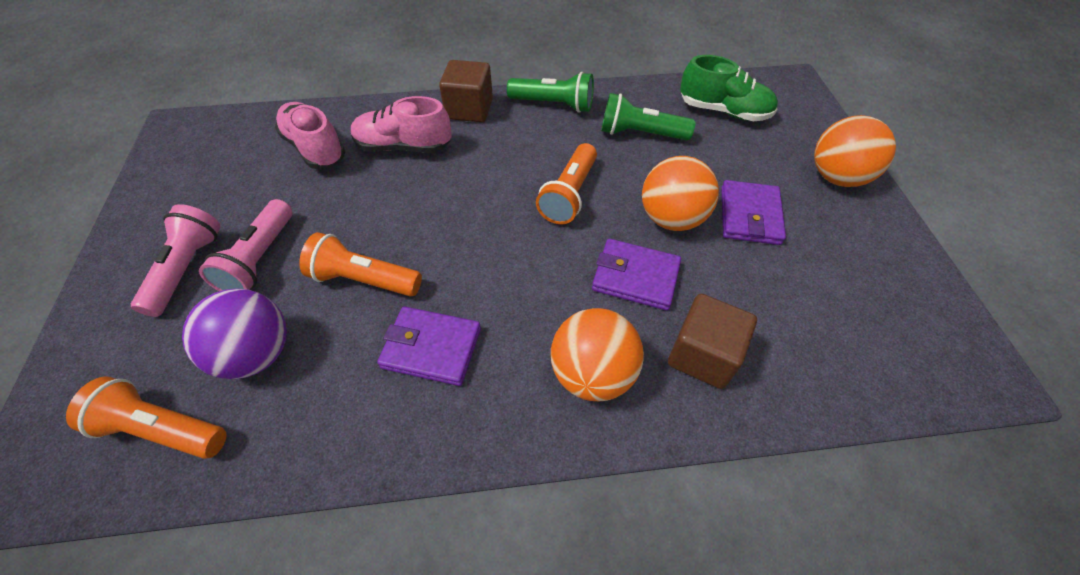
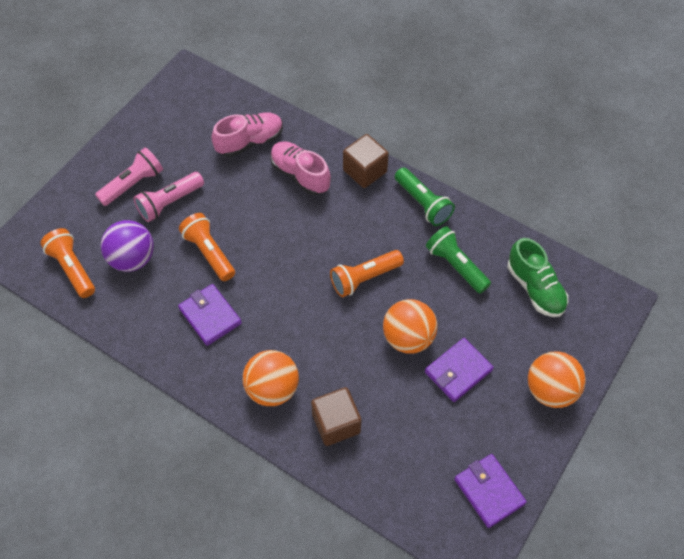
camera: 40 degrees right, 5 degrees up
pink shoe [275,102,345,169] -> pink shoe turned 60 degrees clockwise [212,112,283,157]
purple wallet [592,239,681,310] -> purple wallet moved to [454,454,527,528]

